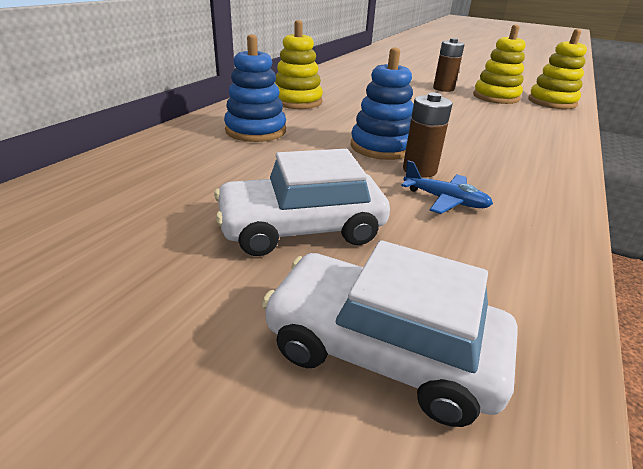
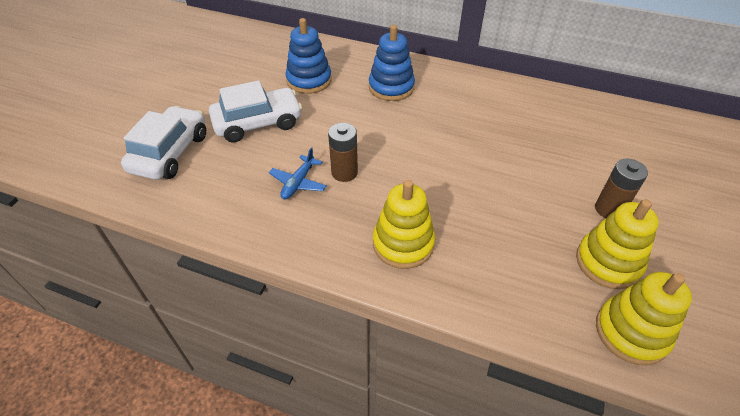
camera: 85 degrees right, 15 degrees up
white car [214,149,390,256] -> white car turned 90 degrees clockwise [209,80,302,143]
yellow stacking toy [275,20,323,109] -> yellow stacking toy moved to [373,180,435,269]
blue stacking toy [351,48,414,160] -> blue stacking toy moved to [285,18,332,94]

